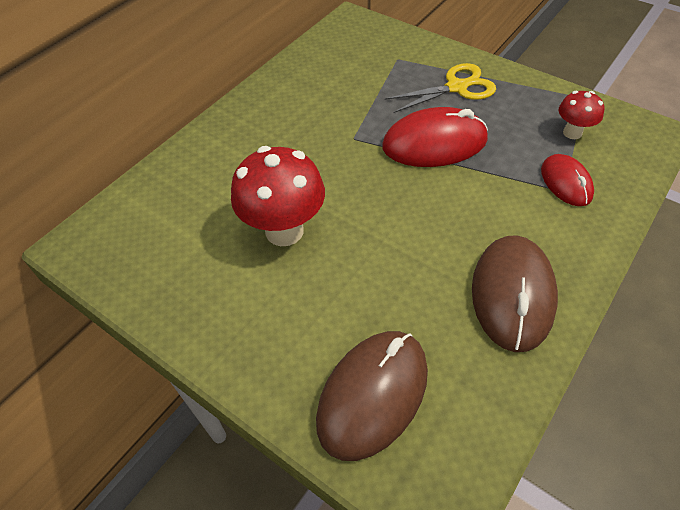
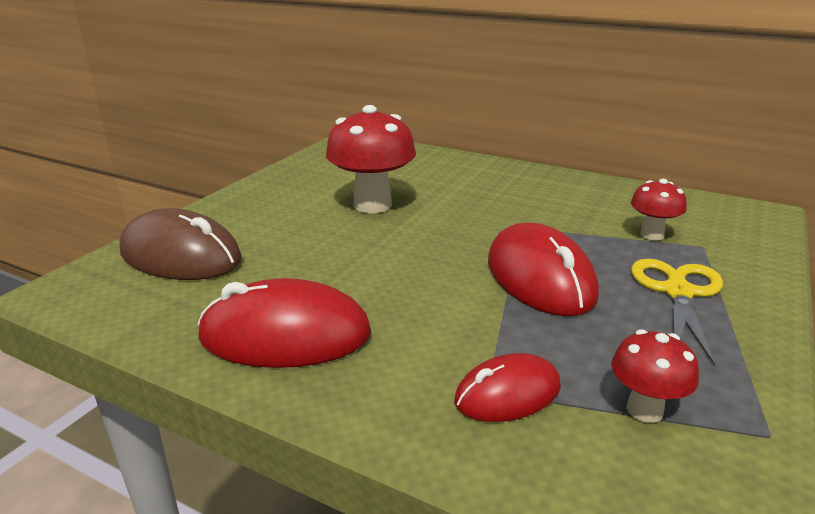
camera: 80 degrees right, 25 degrees down
yellow scissors [385,63,496,113] -> yellow scissors turned 135 degrees counterclockwise [631,259,723,366]
brown mouse [472,235,558,352] -> red mouse [198,278,371,368]
none -> red mushroom [631,179,687,240]

